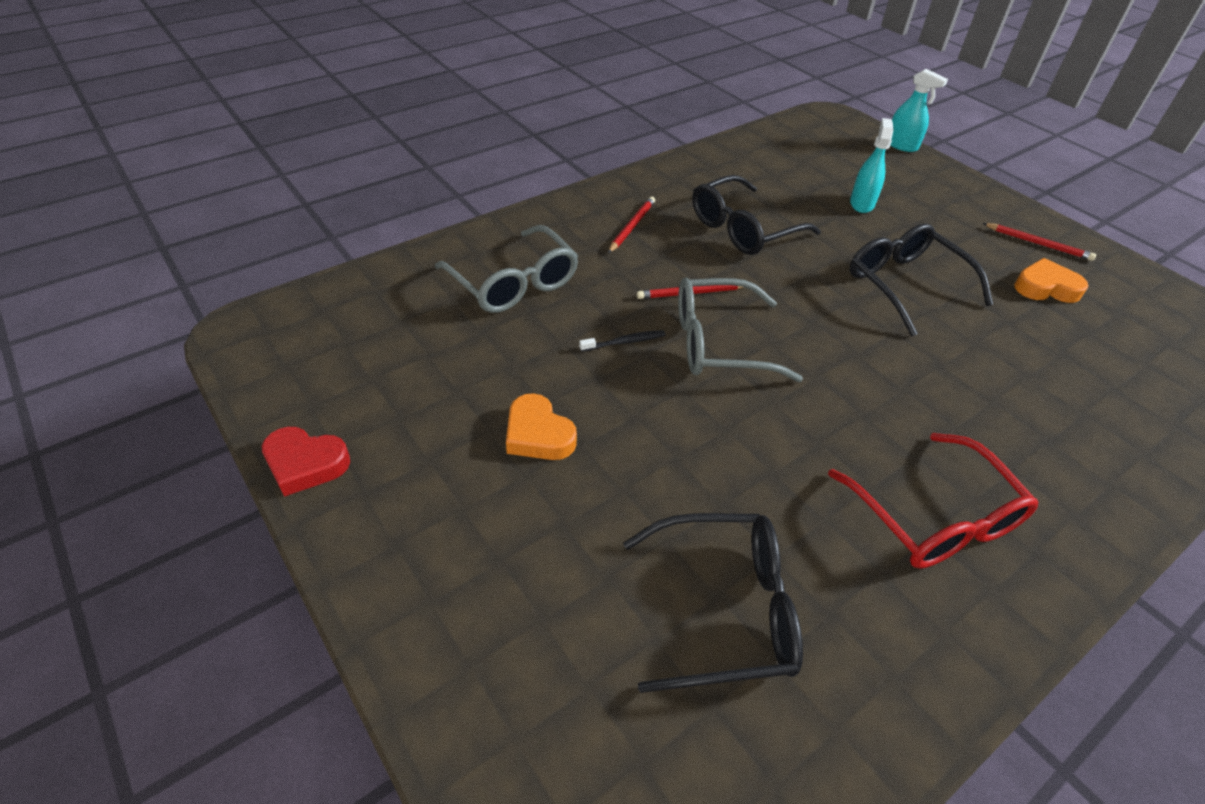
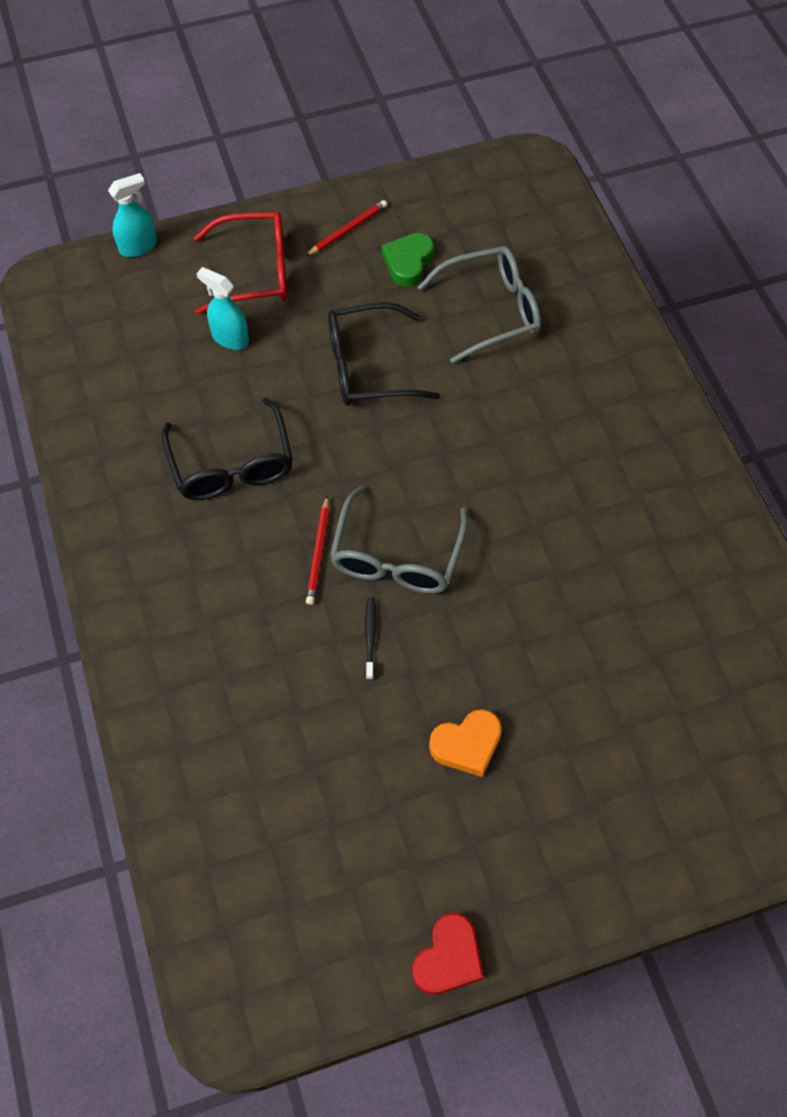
camera: 70 degrees left, 15 degrees up
grey glasses [435,225,578,313] -> grey glasses moved to [418,246,541,364]
red pencil [608,197,655,253] -> none
black glasses [623,513,803,693] -> none
red glasses [828,433,1038,568] -> red glasses moved to [194,212,287,314]
orange heart [1014,258,1088,303] -> green heart [382,233,434,287]

